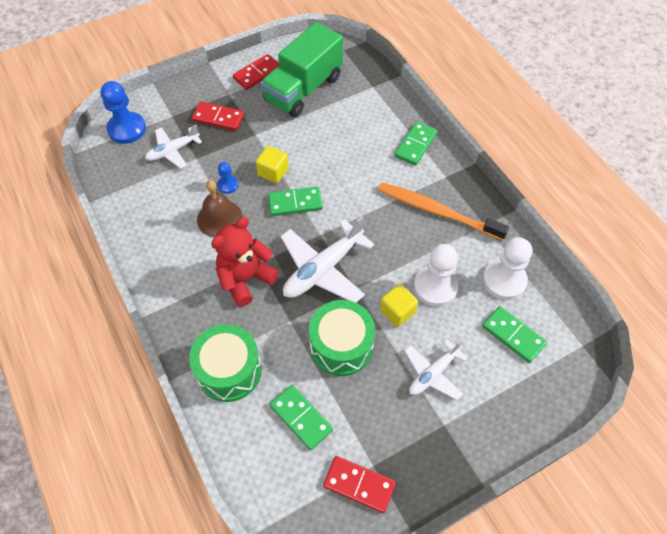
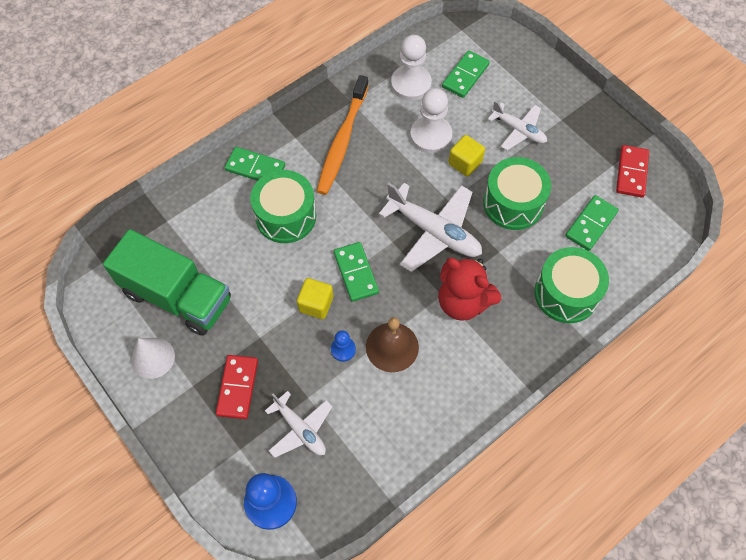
camera: 100 degrees left, 5 degrees up
red domino [233,54,279,90] -> white cone [131,338,175,379]
none -> green drum [250,170,316,243]

